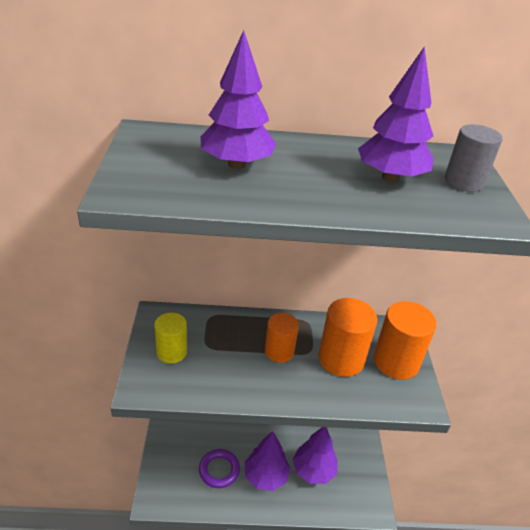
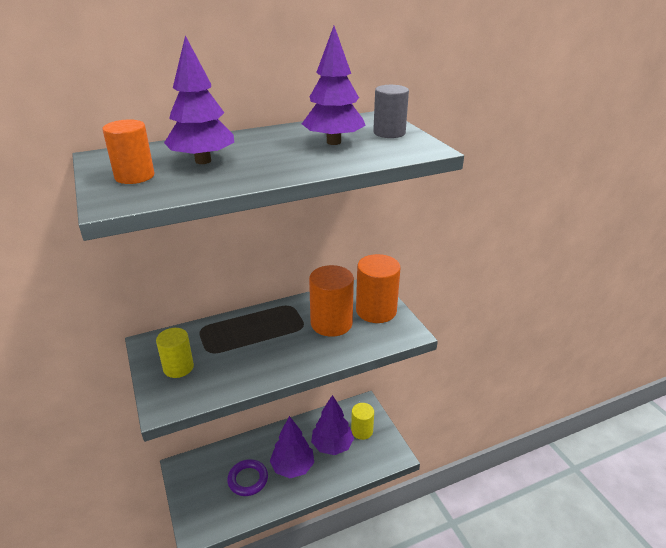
camera: 20 degrees left, 5 degrees down
orange cylinder [265,313,299,363] -> orange cylinder moved to [102,119,154,184]
none -> yellow cylinder [351,403,374,440]

